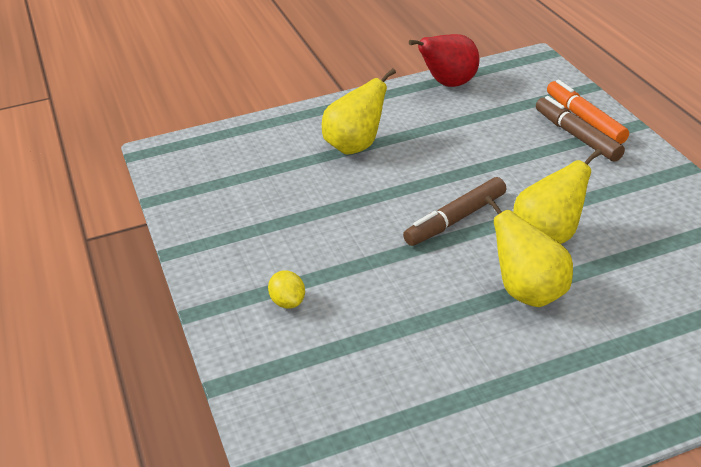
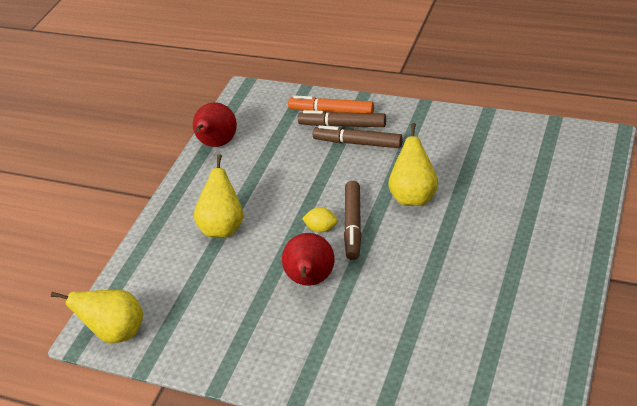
camera: 45 degrees left, 5 degrees up
yellow lemon [268,270,305,309] -> yellow lemon moved to [302,207,338,233]
yellow pear [485,196,573,307] -> yellow pear moved to [51,290,143,343]
none -> red pear [282,233,334,286]
none -> brown marker [313,125,403,148]

